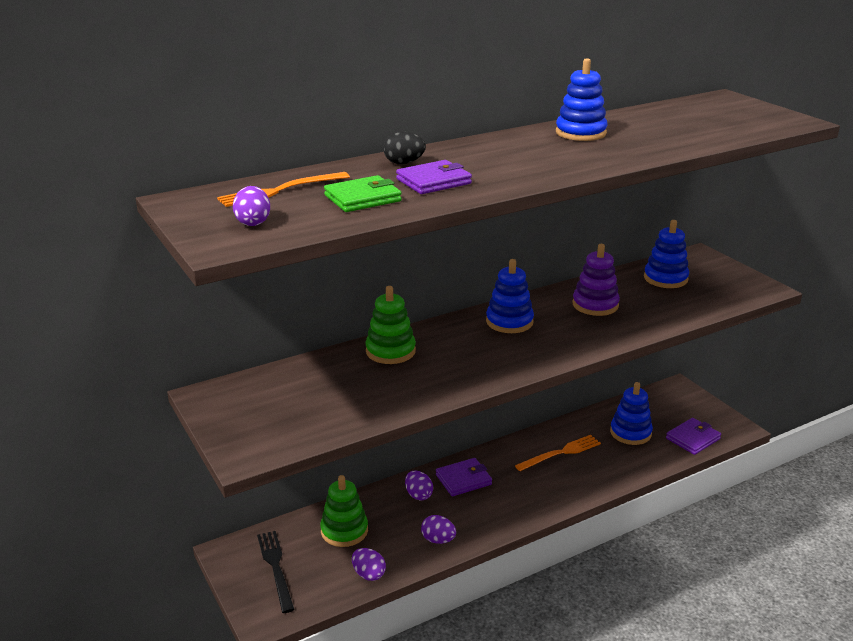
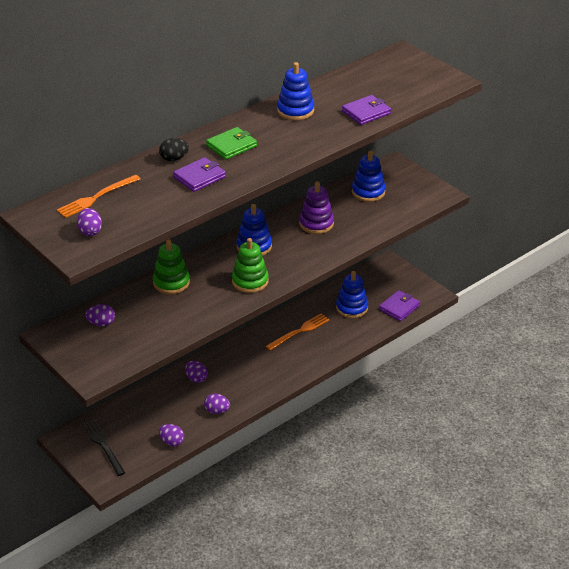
camera: 10 degrees left, 10 degrees up
green stacking toy [320,475,368,547] -> green stacking toy moved to [232,238,269,293]
green wallet [324,175,402,212] -> green wallet moved to [206,127,257,160]
purple wallet [436,458,492,496] -> purple wallet moved to [342,95,391,125]
none -> purple egg [85,304,115,326]

